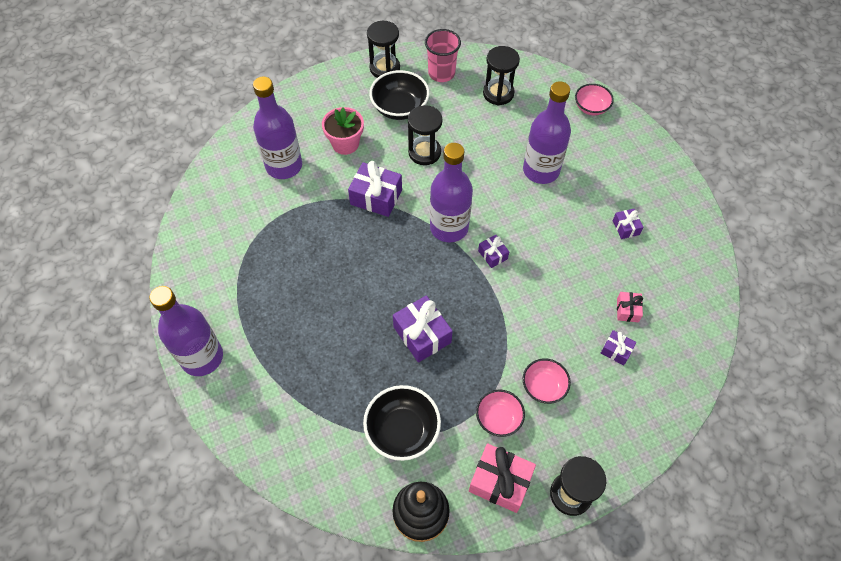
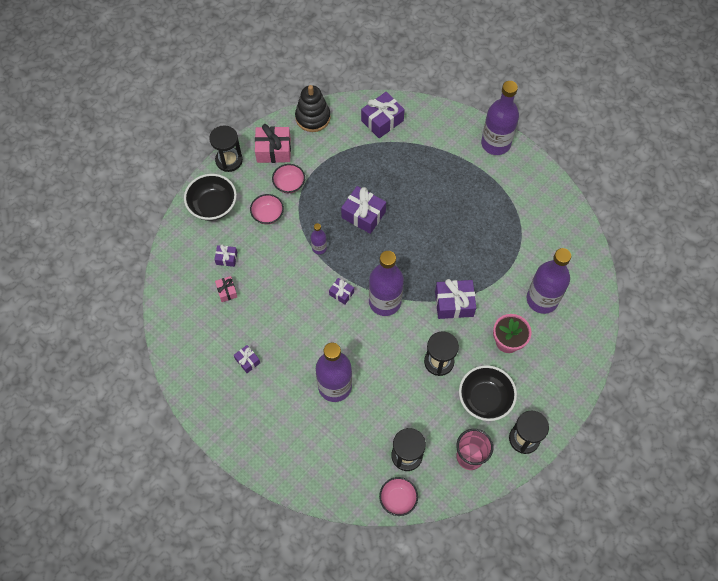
camera: 155 degrees right, 5 degrees up
black bowl [363,385,441,461] -> black bowl moved to [184,174,237,221]
pink bowl [575,84,614,115] -> pink bowl moved to [379,477,418,516]
none -> purple bottle [311,223,327,254]
none -> purple gift [361,92,405,138]

